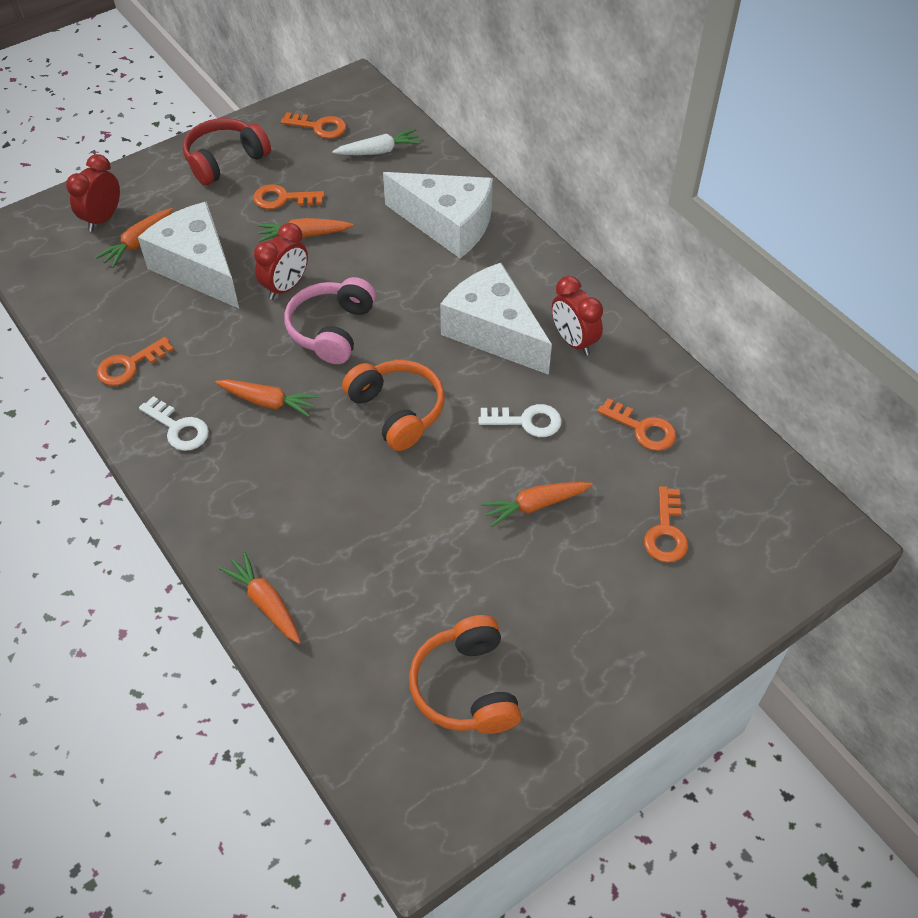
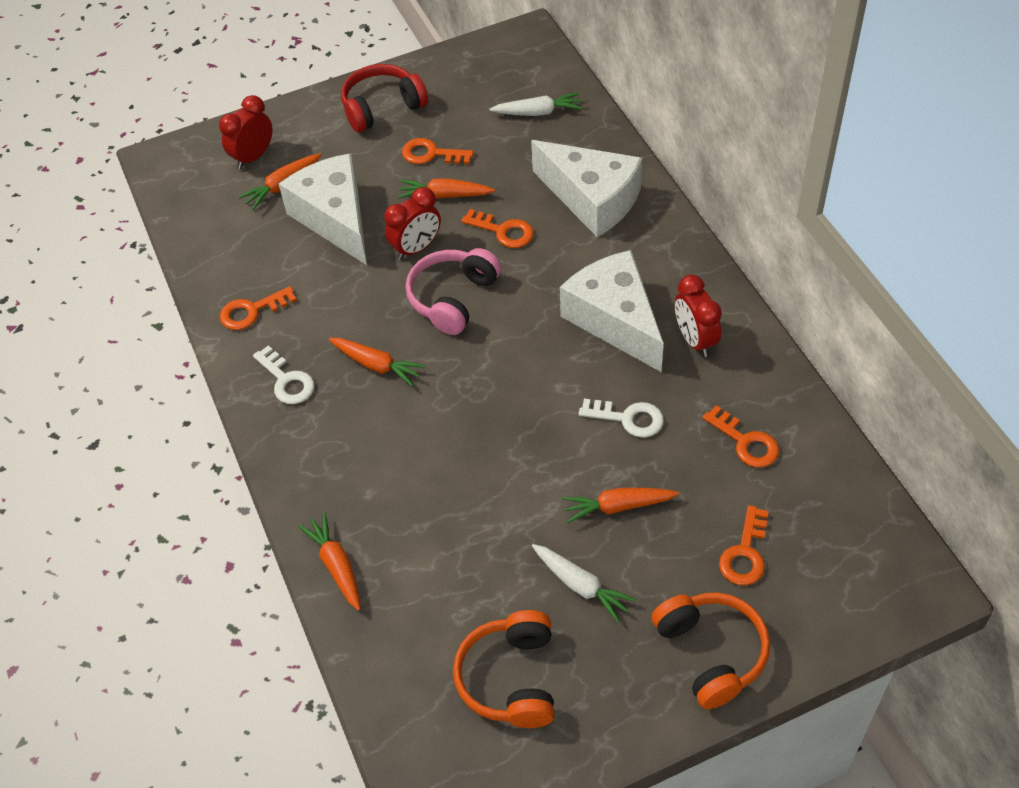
camera: 15 degrees right, 0 degrees up
orange key [281,112,346,139] -> orange key moved to [461,209,534,248]
orange headphones [342,360,445,451] -> orange headphones moved to [652,592,770,709]
none -> white carrot [532,544,637,623]

